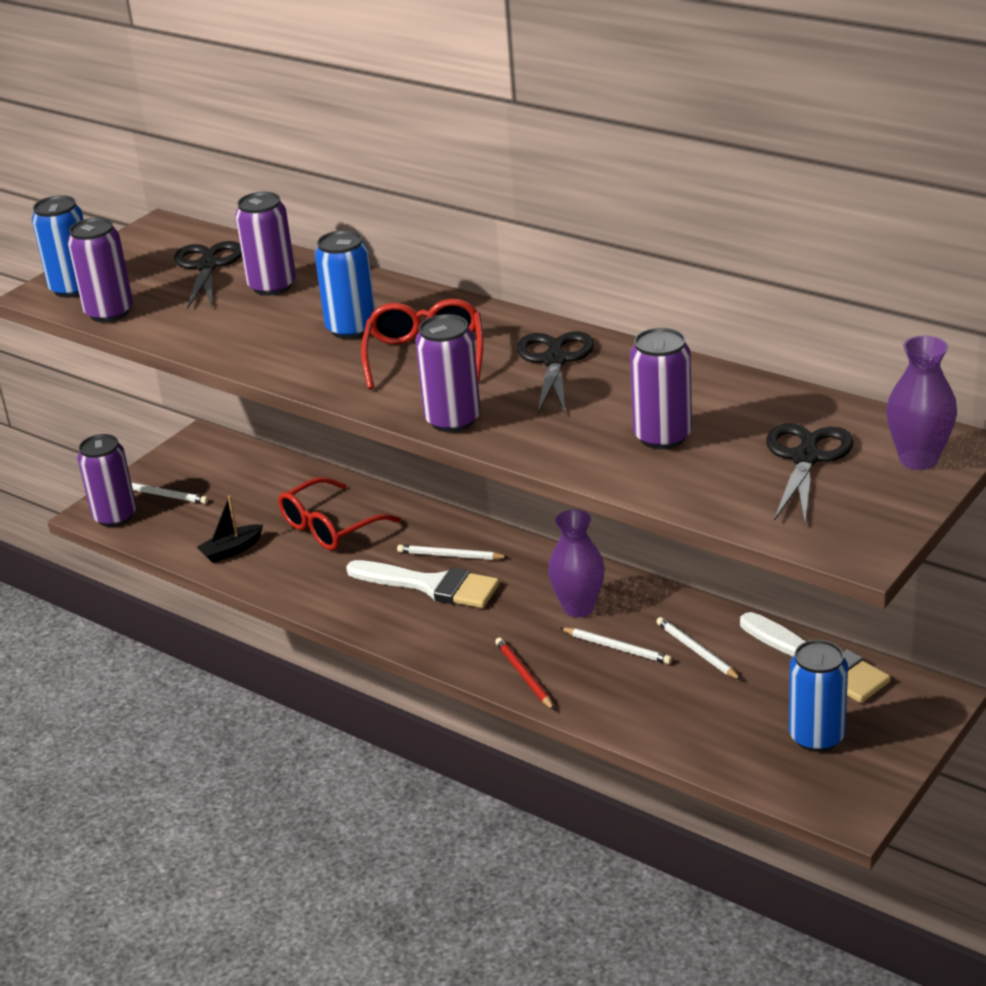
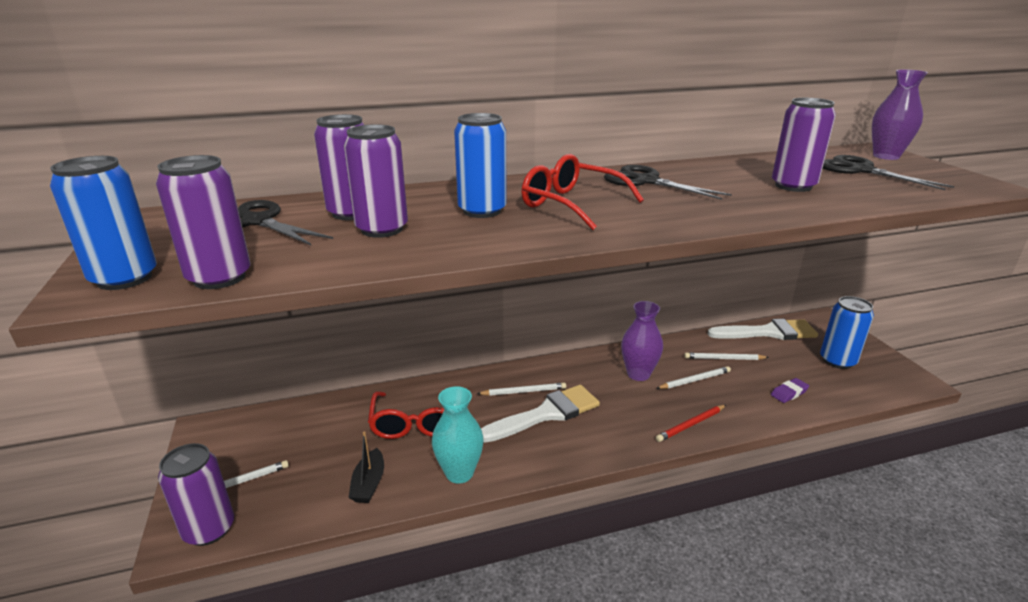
camera: 55 degrees left, 5 degrees down
white pencil [397,545,508,560] -> white pencil turned 150 degrees counterclockwise [477,382,566,396]
purple can [415,314,481,432] -> purple can moved to [344,124,408,238]
red pencil [495,637,555,710] -> red pencil turned 45 degrees counterclockwise [656,405,726,442]
none -> turquoise vase [432,386,484,484]
none -> purple eraser [771,378,809,403]

